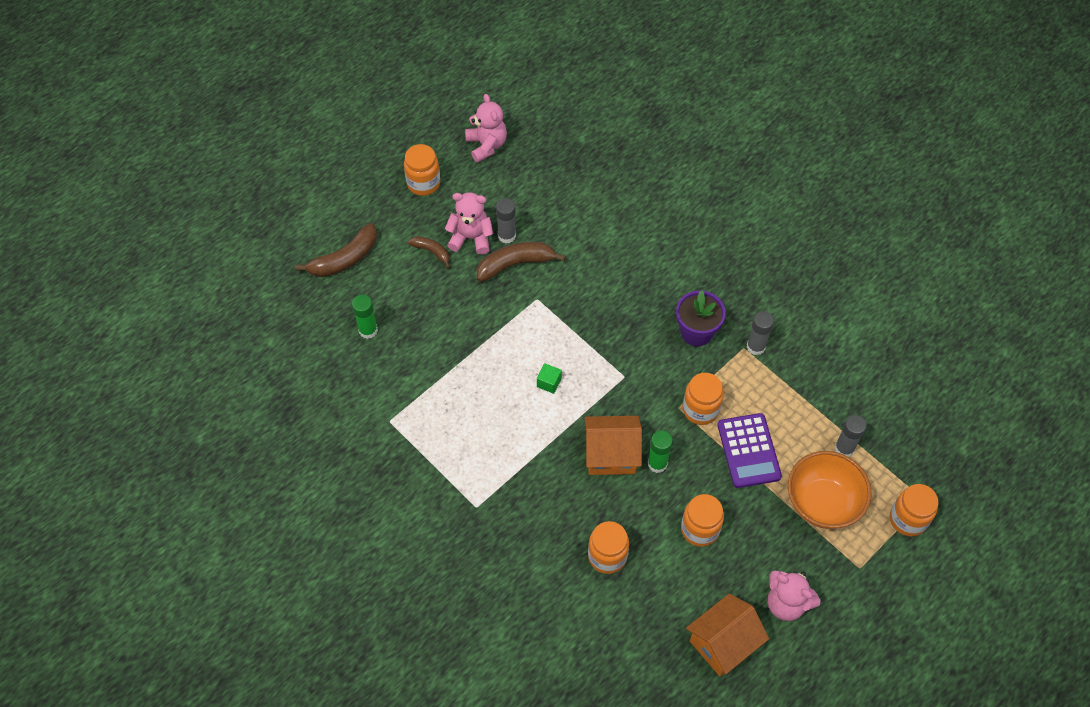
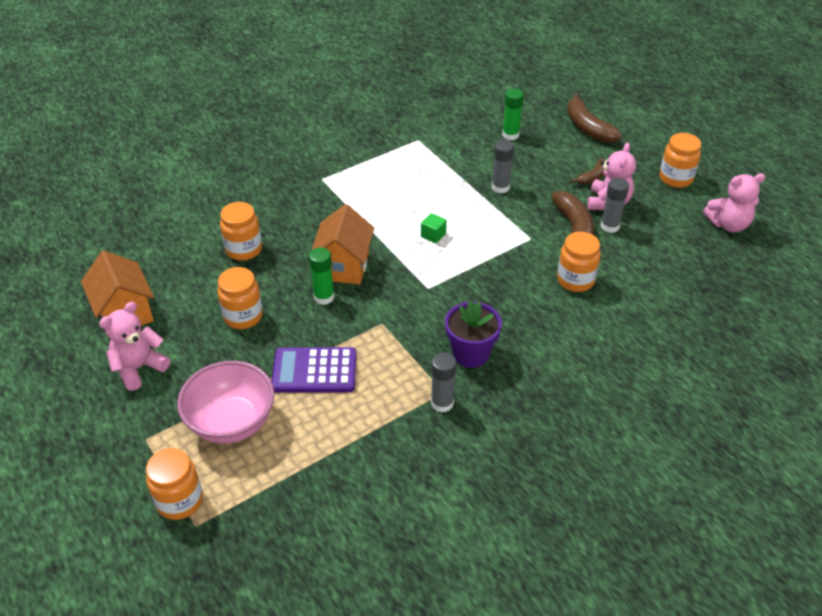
camera: 100 degrees right, 15 degrees down
orange jar [683,373,724,425] -> orange jar moved to [557,232,601,292]
orange bowl [788,451,872,529] -> pink bowl [177,361,275,444]
grey glue stick [835,415,867,457] -> grey glue stick moved to [492,140,514,193]

